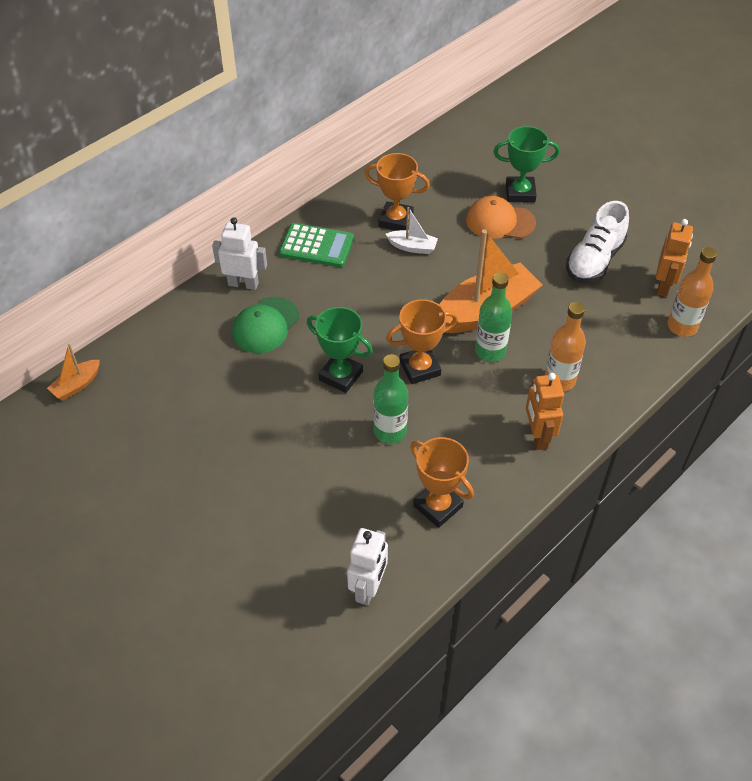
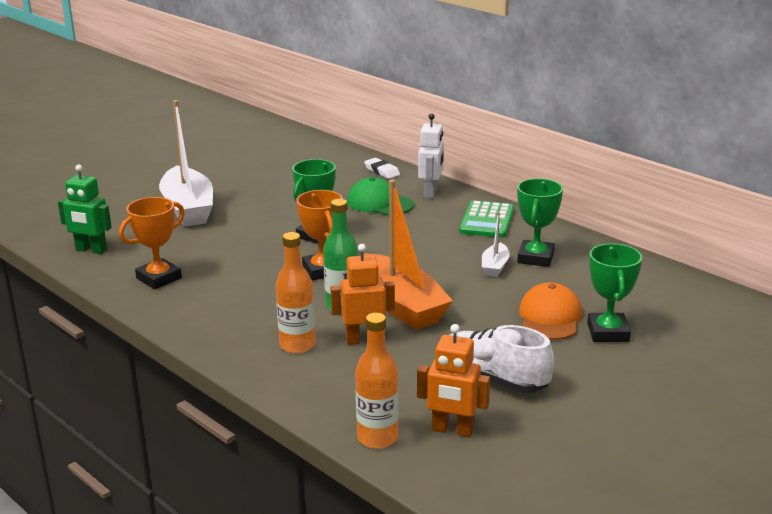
camera: 90 degrees right, 25 degrees down
orange boat [47,344,100,400] -> none
white robot [347,528,388,606] -> green robot [58,165,112,254]
orange trophy [364,153,430,231] -> green trophy [517,178,563,267]
green bottle [373,354,408,444] -> none
orange robot [526,373,564,450] -> orange robot moved to [330,244,395,345]
none -> white boat [159,100,213,227]
none -> white eraser [364,158,400,179]

